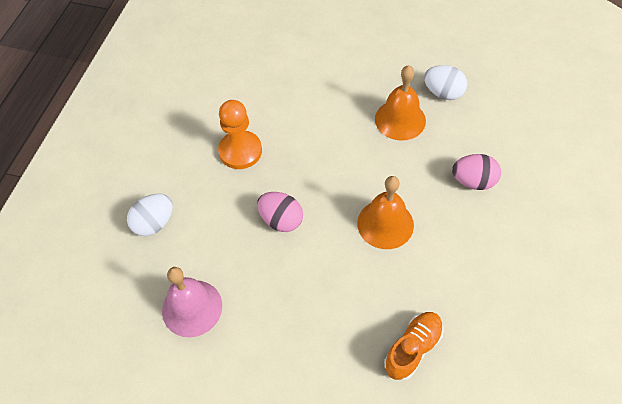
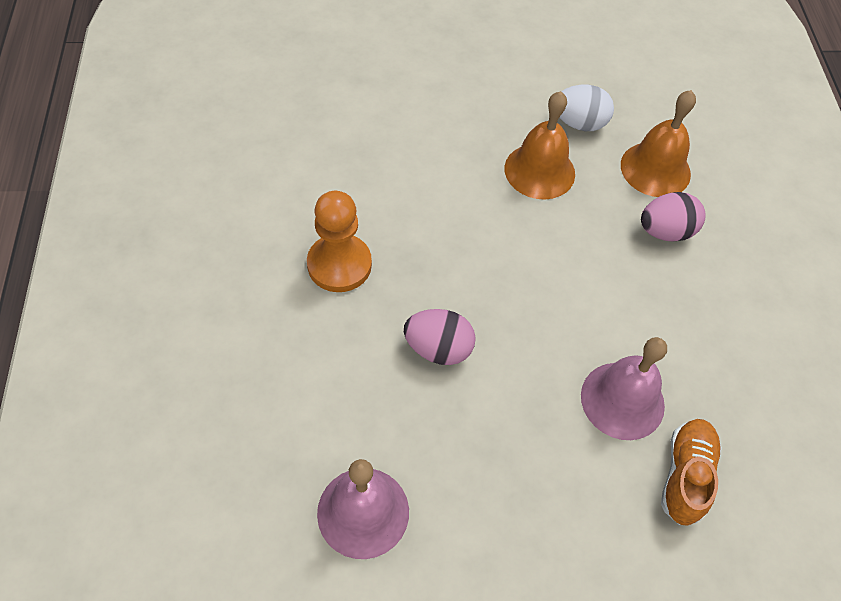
camera: 25 degrees left, 0 degrees up
white egg [127,194,173,236] -> none
orange bell [357,176,414,249] -> orange bell moved to [621,90,696,197]
none -> pink bell [581,337,667,440]

